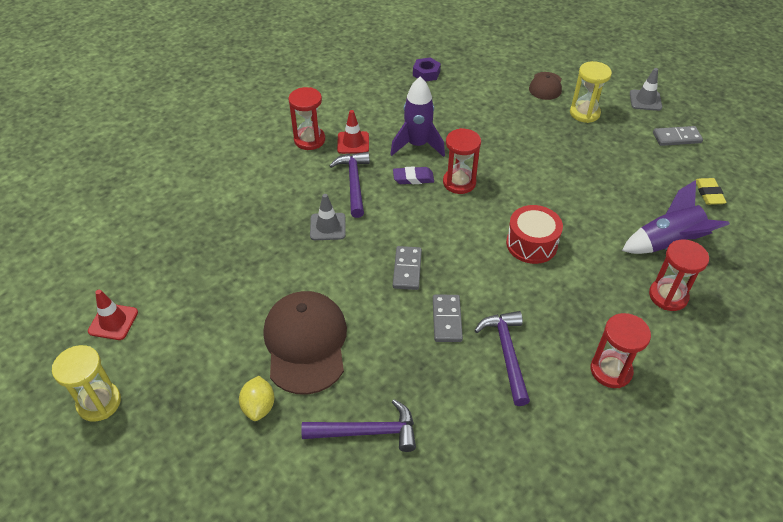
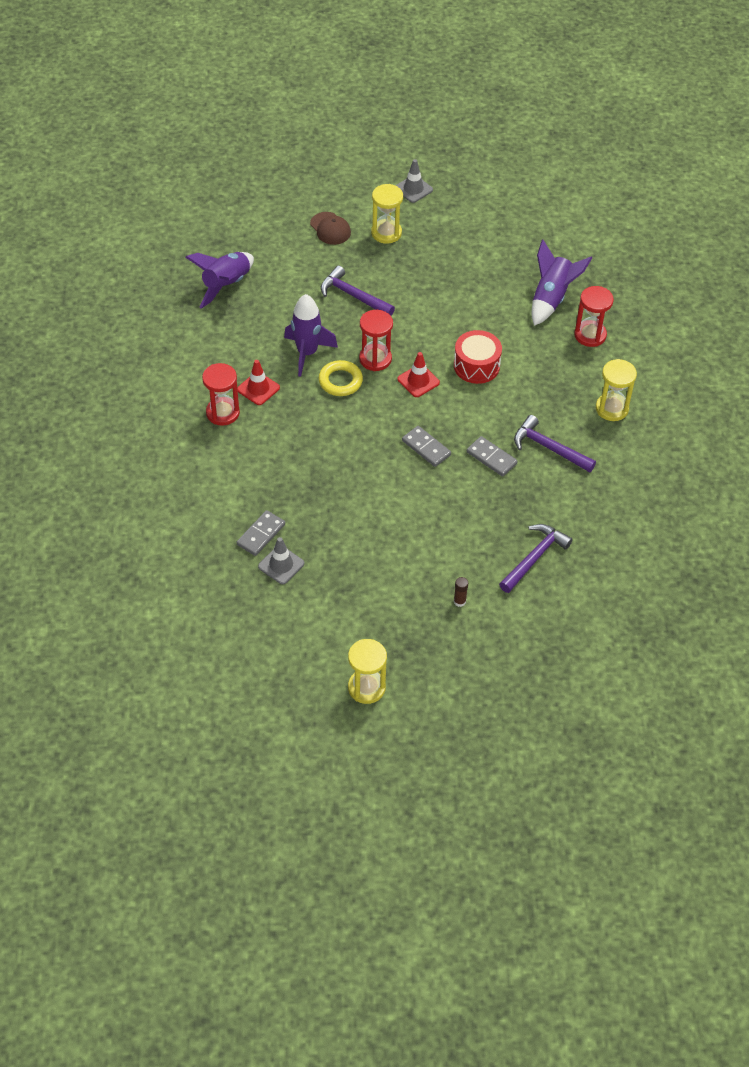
camera: 50 degrees left, 5 degrees up
red traffic cone [88,290,138,340] -> red traffic cone moved to [397,352,440,397]
yellow lemon [239,376,275,421] -> brown glue stick [454,577,468,607]
brown cap [264,291,347,395] -> none
grey traffic cone [310,194,346,240] -> grey traffic cone moved to [258,537,304,584]
purple hammer [329,152,370,218] -> purple hammer moved to [321,266,395,316]
purple eraser [393,166,434,184] -> yellow ring [318,360,363,396]
purple nut [413,57,441,82] -> purple rocket [185,252,254,309]
red hourglass [591,313,651,388] -> yellow hourglass [596,359,637,421]
grey domino [653,126,703,146] -> grey domino moved to [237,510,285,556]
yellow eraser [696,178,727,205] -> none

